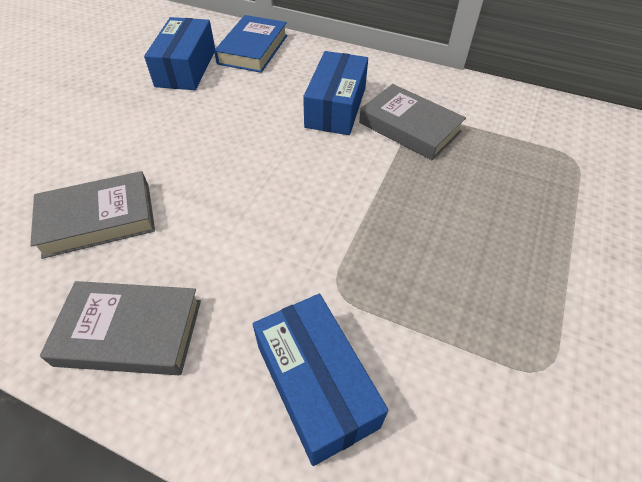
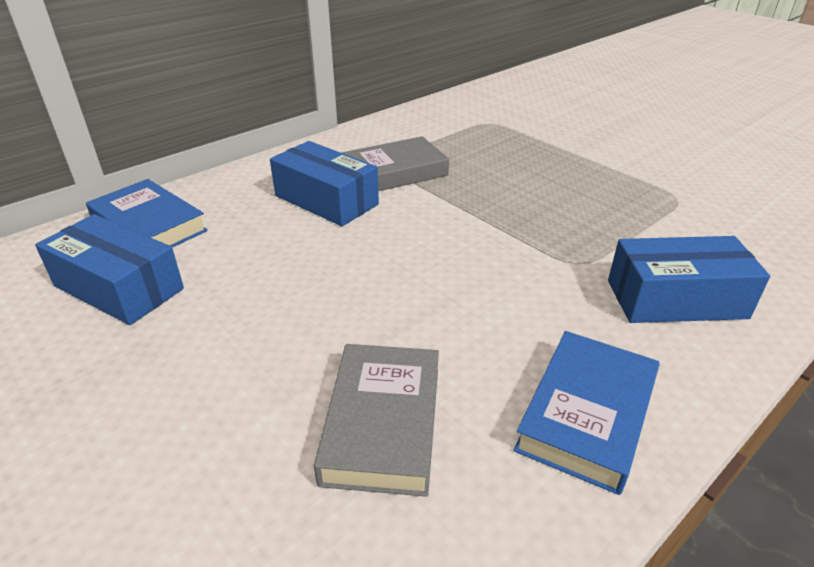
camera: 65 degrees left, 15 degrees down
grey book [40,281,201,375] -> blue book [514,331,660,495]

